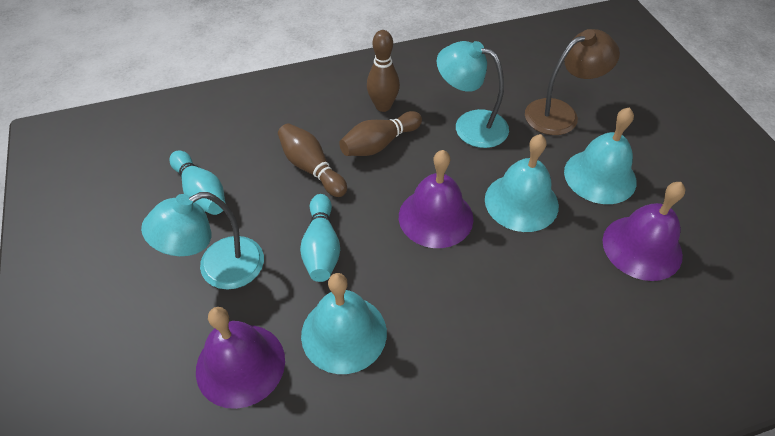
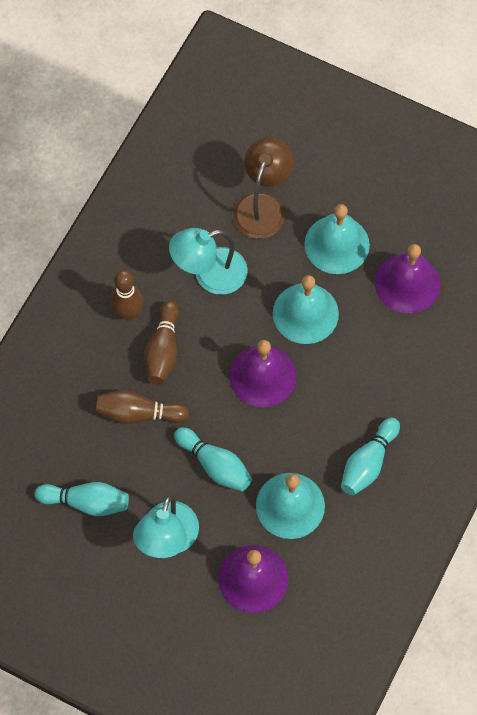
camera: 45 degrees left, 15 degrees up
none -> turquoise bowling pin [341,418,400,495]

